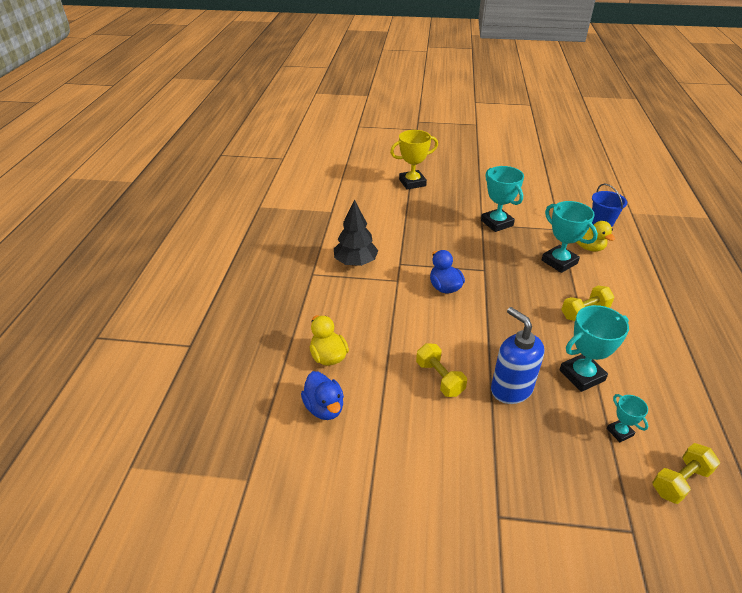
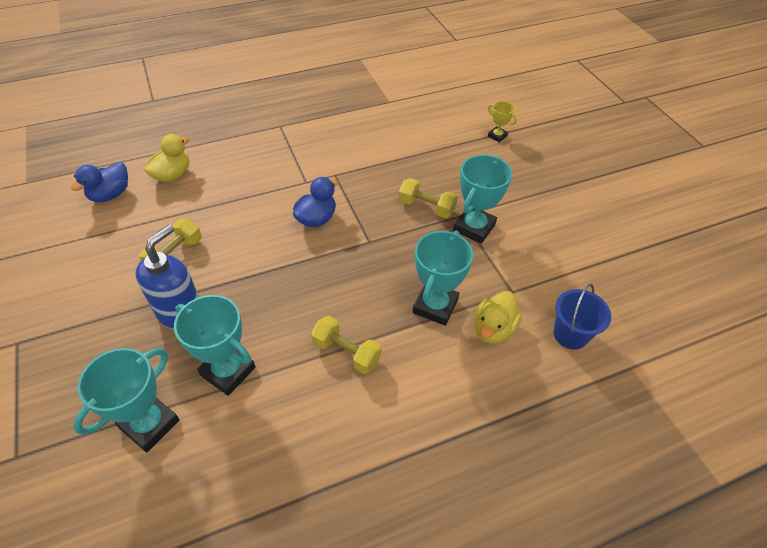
camera: 60 degrees right, 10 degrees up
black tree [334,199,378,266] -> none
yellow trophy [390,130,438,190] -> yellow trophy [488,101,517,142], size x0.53
turquoise trophy [607,394,648,442] -> turquoise trophy [73,348,180,452], size x1.90
yellow dumbbell [652,443,720,504] -> yellow dumbbell moved to [399,178,457,218]

